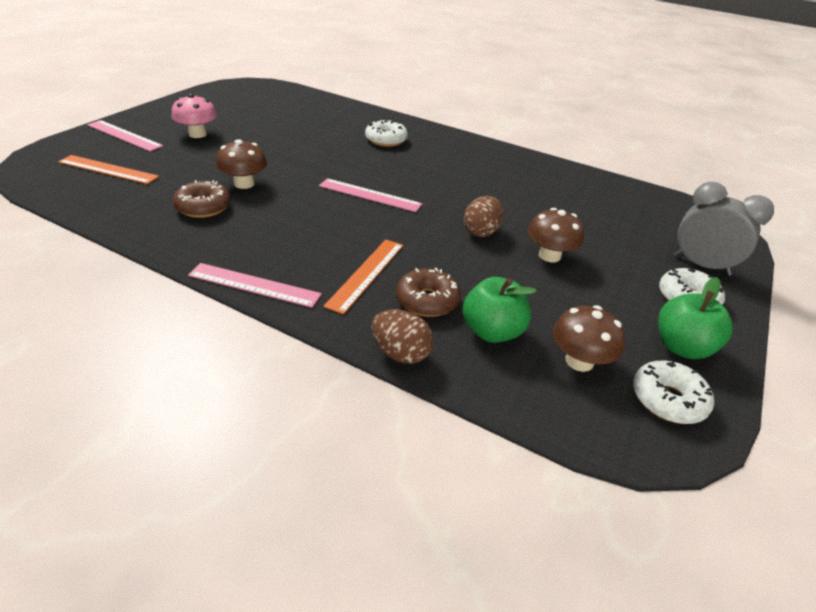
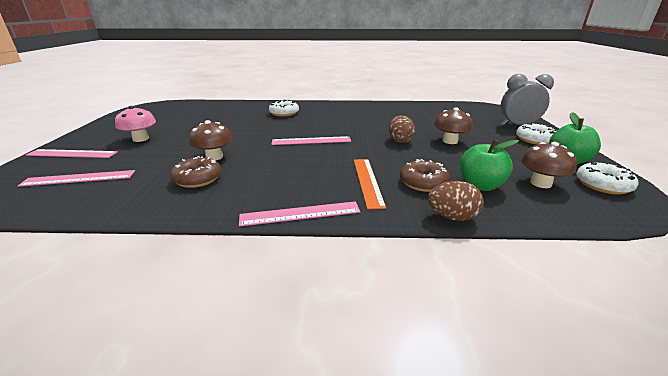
camera: 25 degrees left, 10 degrees down
orange ruler [58,155,159,184] -> pink ruler [18,170,135,187]

